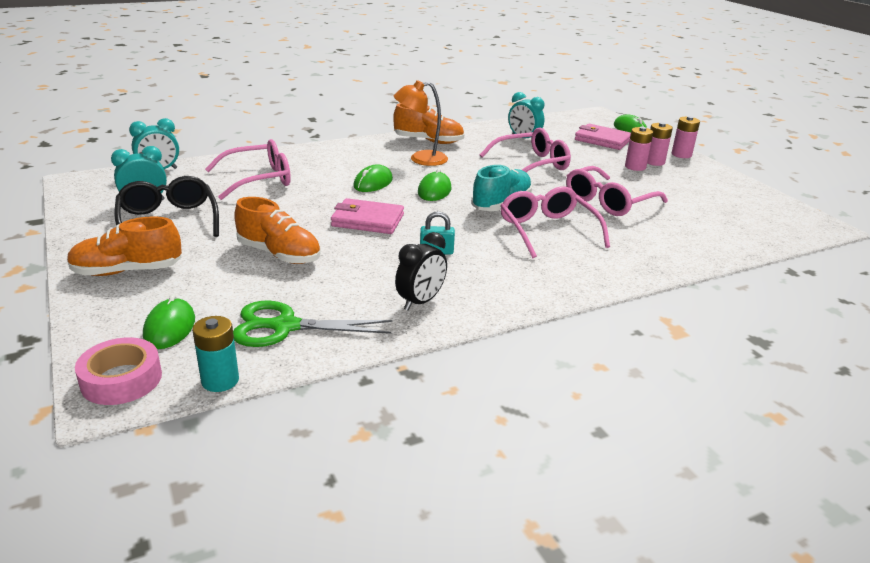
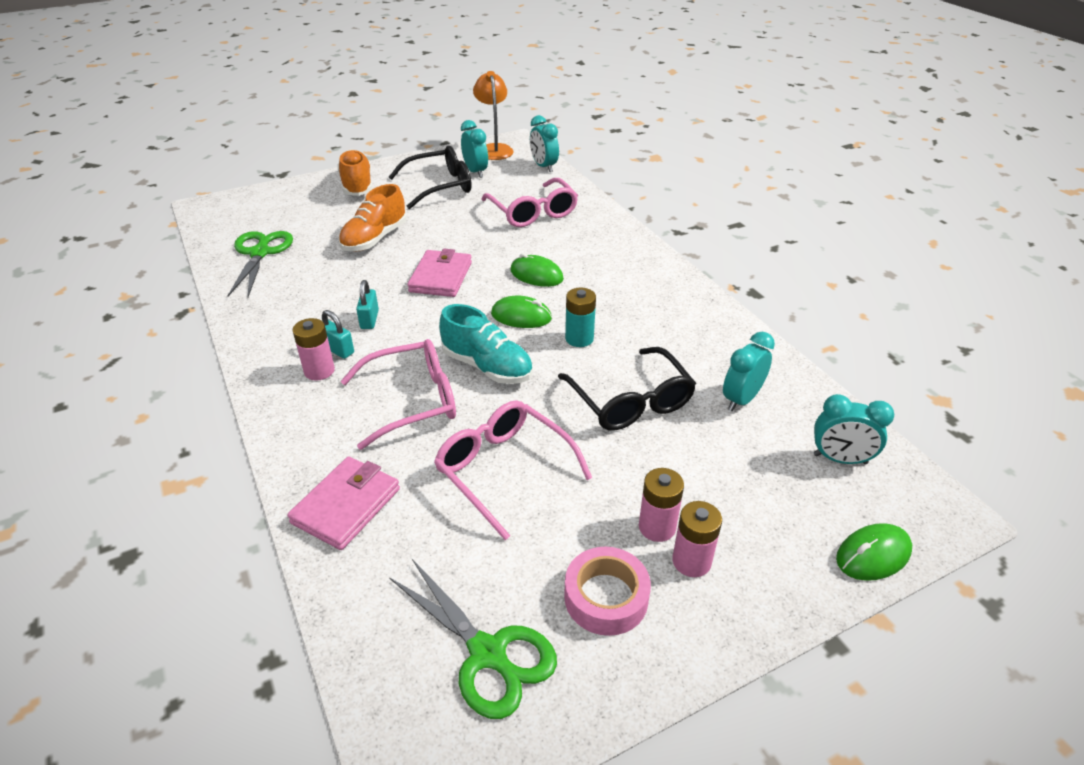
camera: 90 degrees right, 10 degrees up
pink tape [75,337,162,405] -> pink tape moved to [564,547,651,636]
green mouse [143,294,195,349] -> none
turquoise battery [192,316,239,392] -> turquoise battery moved to [565,288,596,347]
orange shoe [393,103,464,144] -> none
orange lamp [394,80,448,166] -> orange lamp moved to [473,71,514,160]
black clock [395,232,447,310] -> none
pink glasses [480,128,571,172] -> black glasses [558,347,696,431]
pink wallet [575,124,631,150] -> pink wallet moved to [287,457,400,550]
pink battery [672,116,700,158] -> pink battery moved to [292,318,335,381]
none -> turquoise padlock [322,310,354,359]
none -> green scissors [389,559,557,719]
none -> turquoise clock [814,394,894,464]

